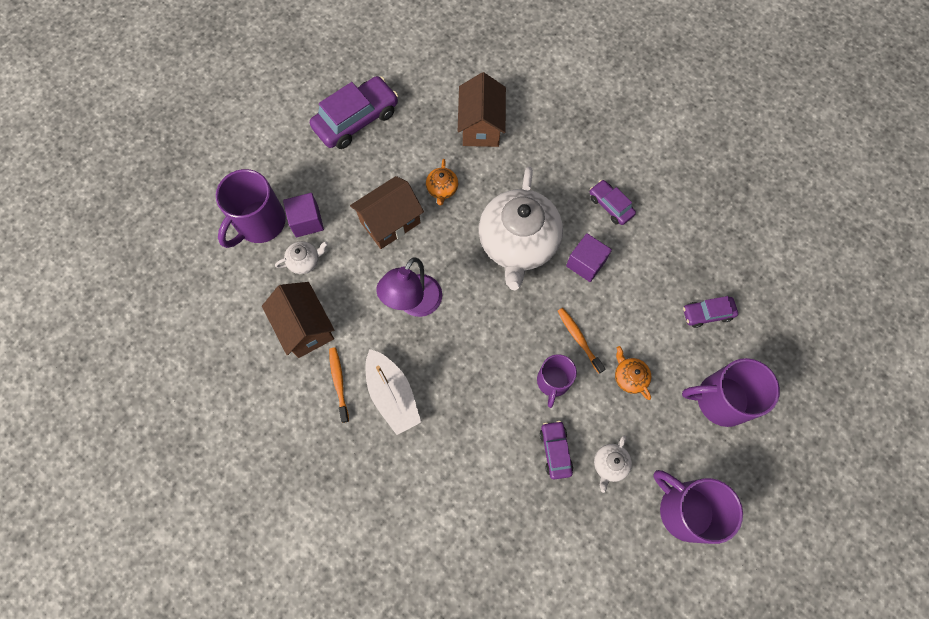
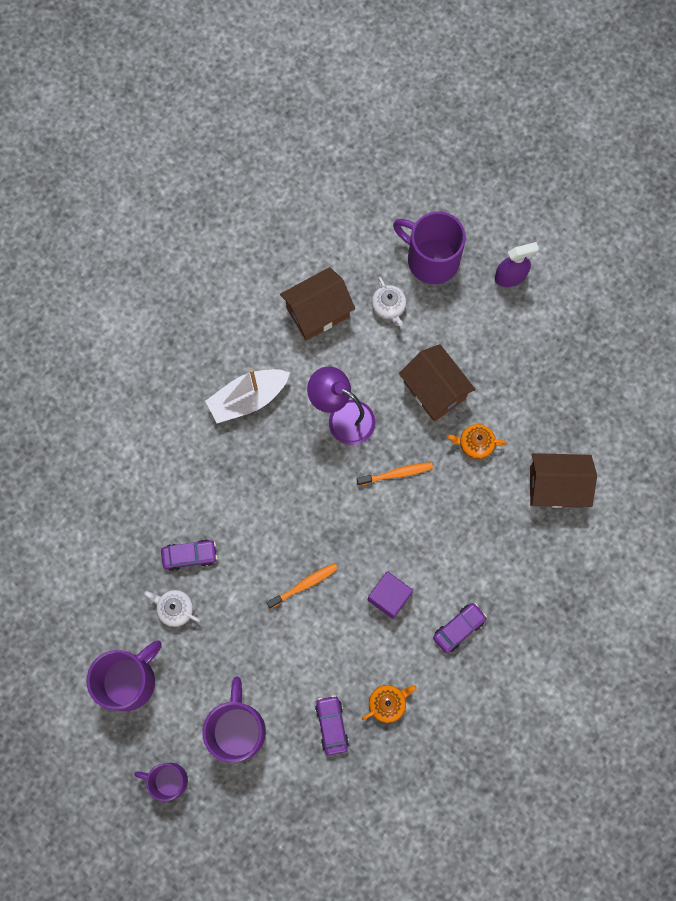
camera: 90 degrees right, 5 degrees up
purple cube [283,193,324,237] -> none
purple car [310,76,398,149] -> none
orange toothbrush [329,347,349,423] -> orange toothbrush moved to [357,462,433,486]
white teapot [479,167,563,290] -> none
purple mug [537,354,577,408] -> purple mug moved to [134,763,188,802]
orange teapot [615,346,651,400] -> orange teapot moved to [362,685,417,723]
none -> purple spray bottle [495,242,539,287]

